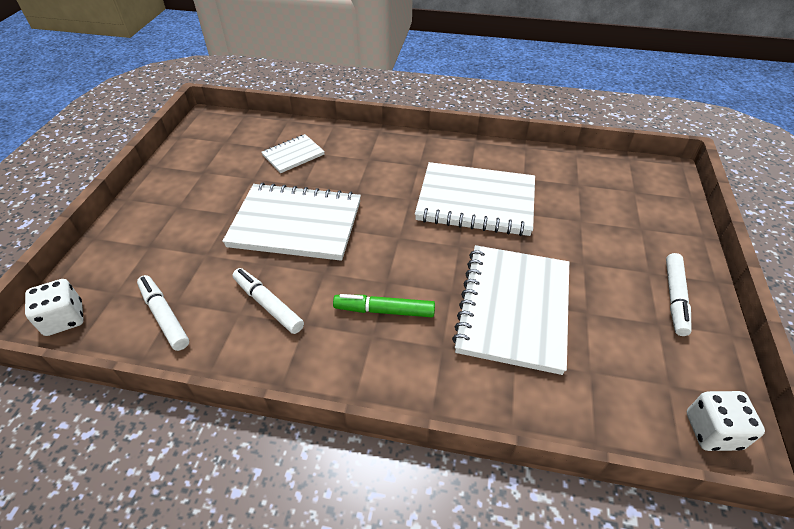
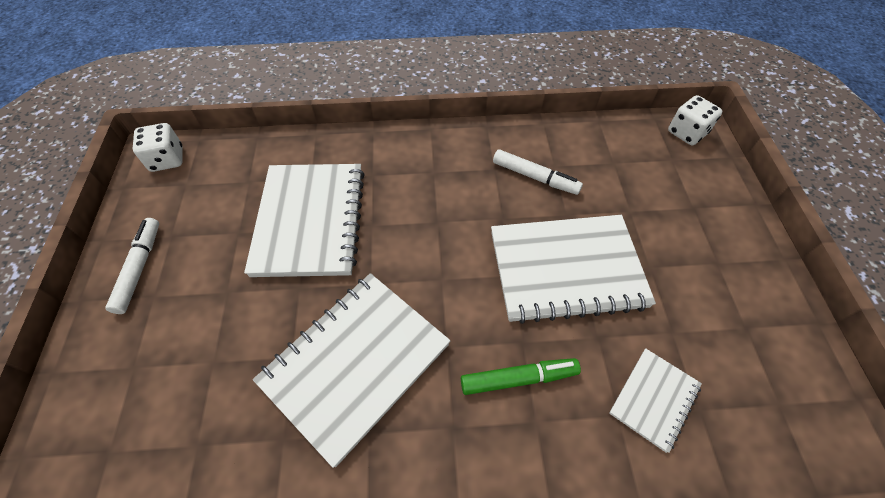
camera: 165 degrees right, 10 degrees up
white marker [137,275,189,351] -> none
green marker [333,294,435,317] -> green marker moved to [461,358,581,395]
white notebook [415,162,535,236] -> white notebook turned 45 degrees counterclockwise [253,273,450,468]

